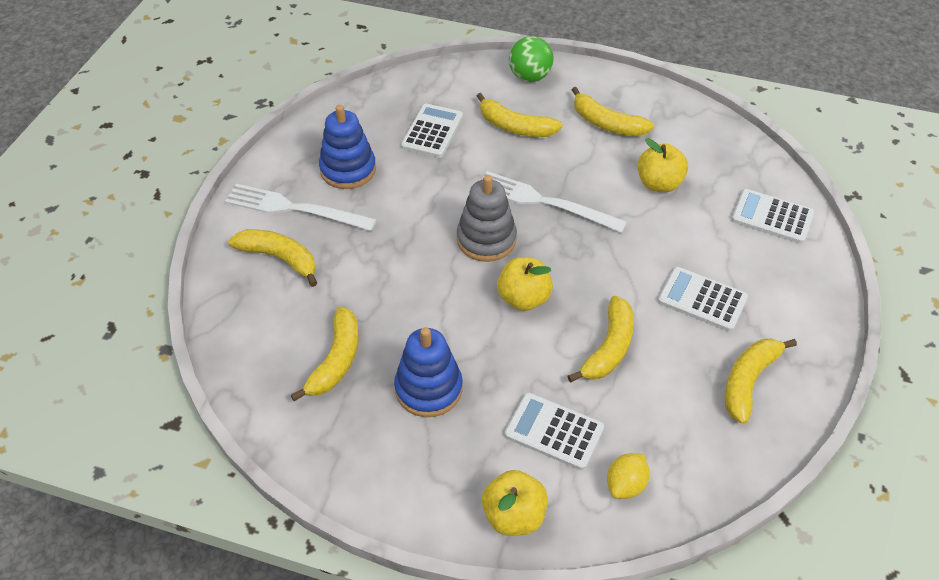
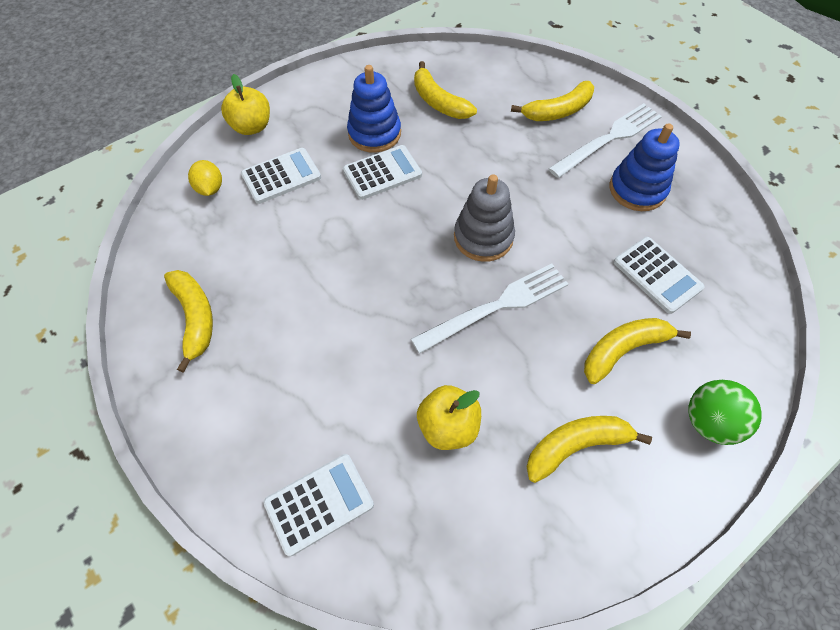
camera: 125 degrees right, 10 degrees up
yellow apple [497,257,553,311] -> none
yellow banana [568,296,634,383] -> none
white calculator [658,267,748,332] -> white calculator moved to [343,145,422,200]

